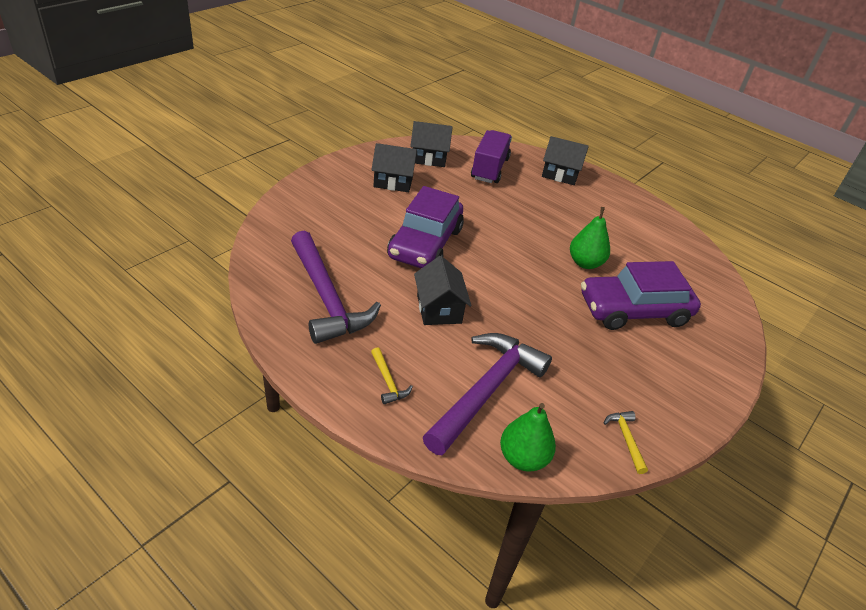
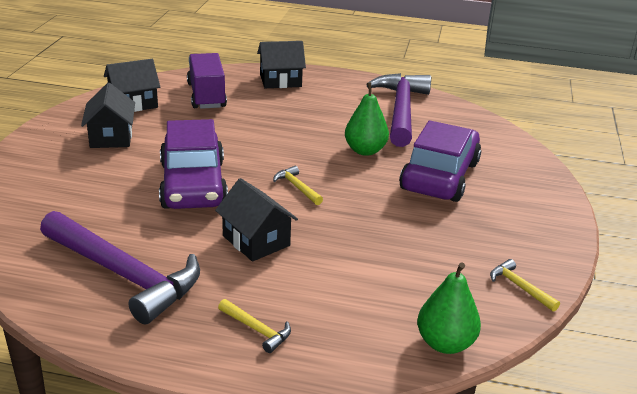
camera: 25 degrees left, 10 degrees down
black house [371,143,418,192] -> black house turned 75 degrees counterclockwise [81,83,135,148]
purple hammer [423,333,552,455] -> purple hammer moved to [366,73,431,147]
purple car [581,261,701,330] -> purple car turned 150 degrees clockwise [399,120,481,202]
none -> yellow hammer [273,166,323,205]

